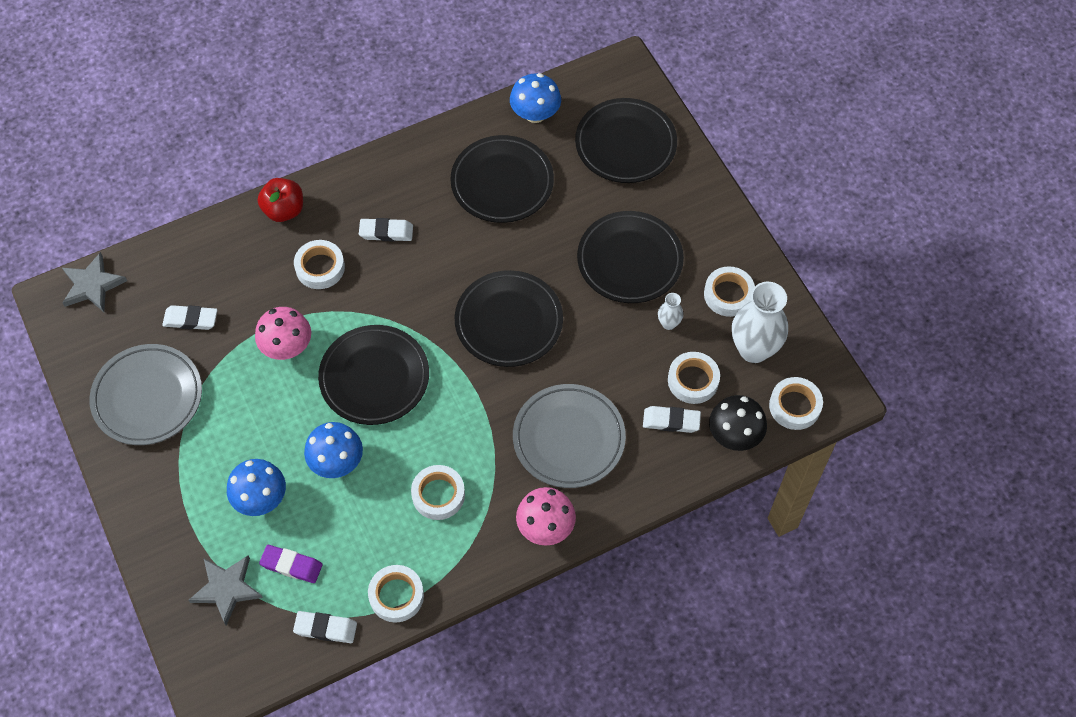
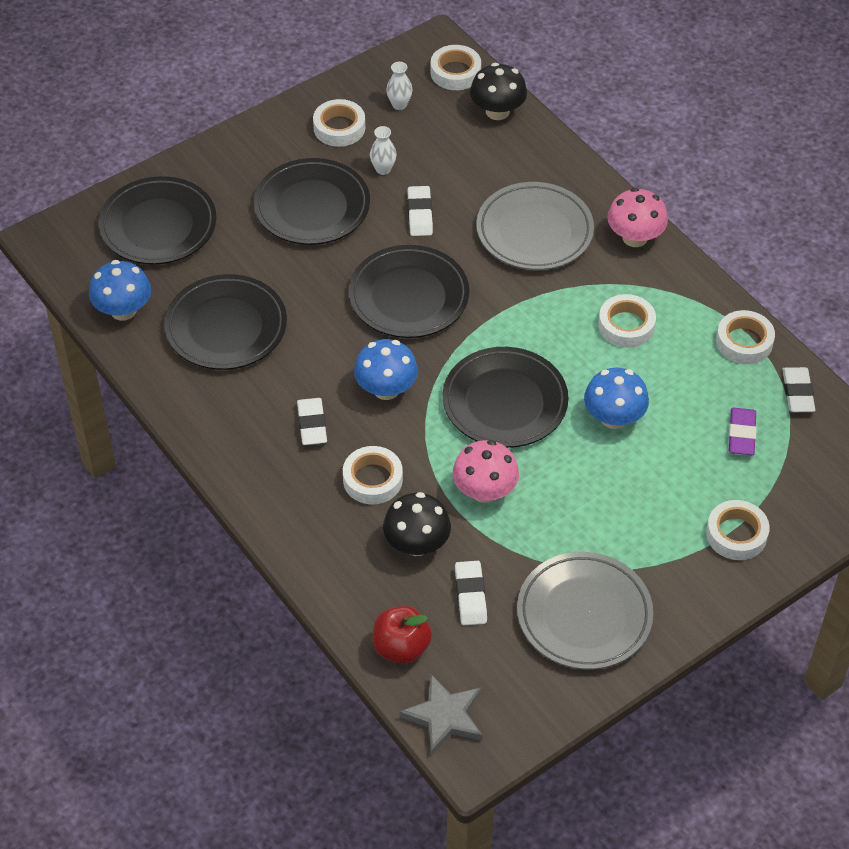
camera: 100 degrees left, 10 degrees down
grey star [189,555,263,625] -> none
blue mushroom [227,459,286,516] -> blue mushroom moved to [354,339,418,400]
red apple [258,178,303,222] -> red apple moved to [373,606,432,664]
white eraser [643,406,701,433] -> white eraser moved to [407,186,433,236]
white tape [668,352,720,404] -> white tape moved to [706,500,770,560]
white vase [732,282,788,363] -> white vase [386,62,412,110], size x0.46
none -> black mushroom [383,492,451,556]

